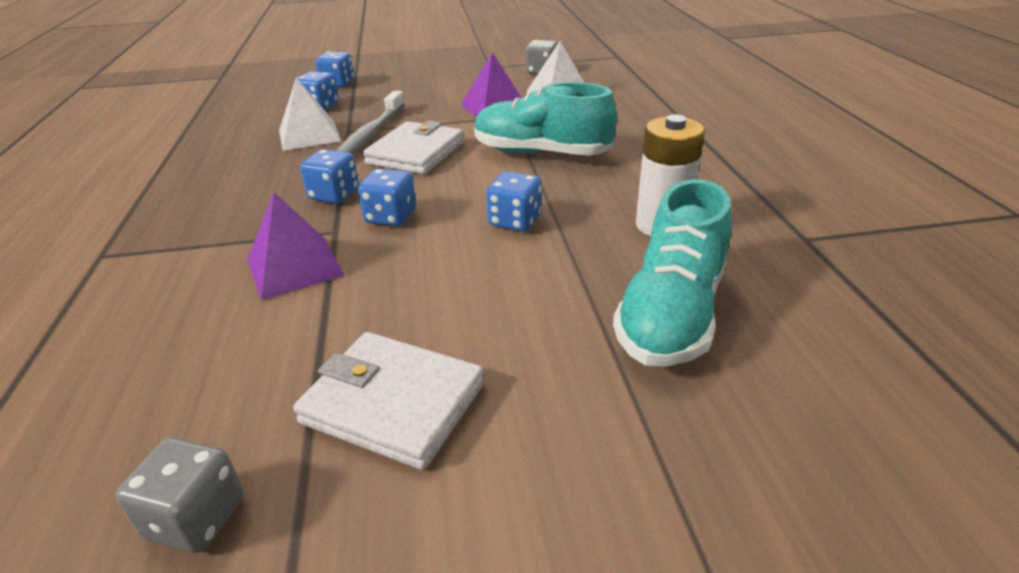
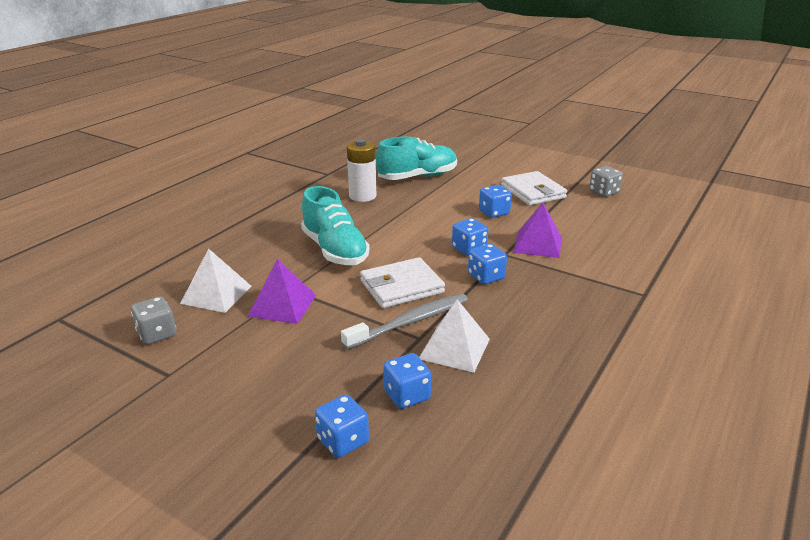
camera: 140 degrees left, 5 degrees down
blue dice [486,171,542,232] -> blue dice moved to [479,185,512,218]

